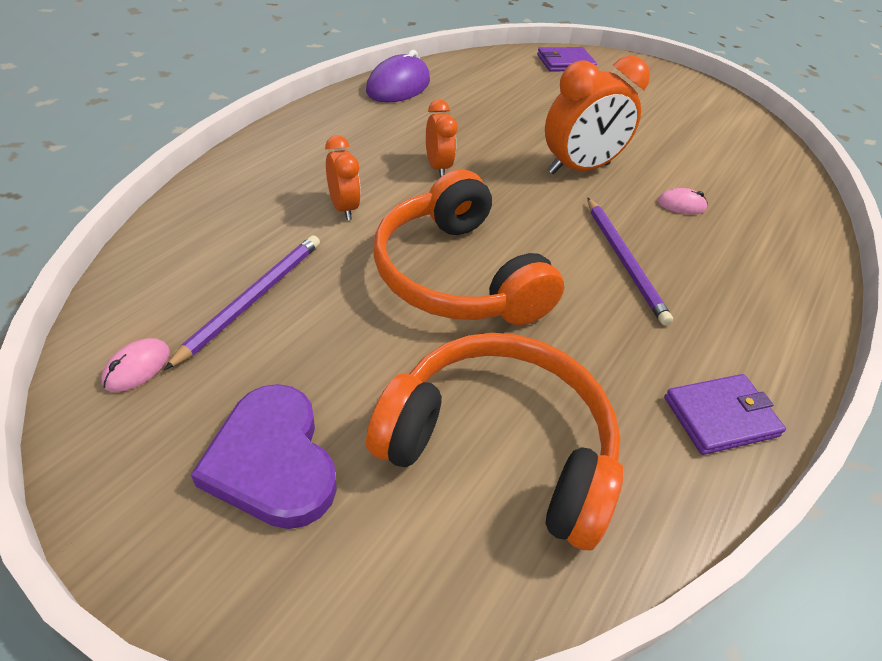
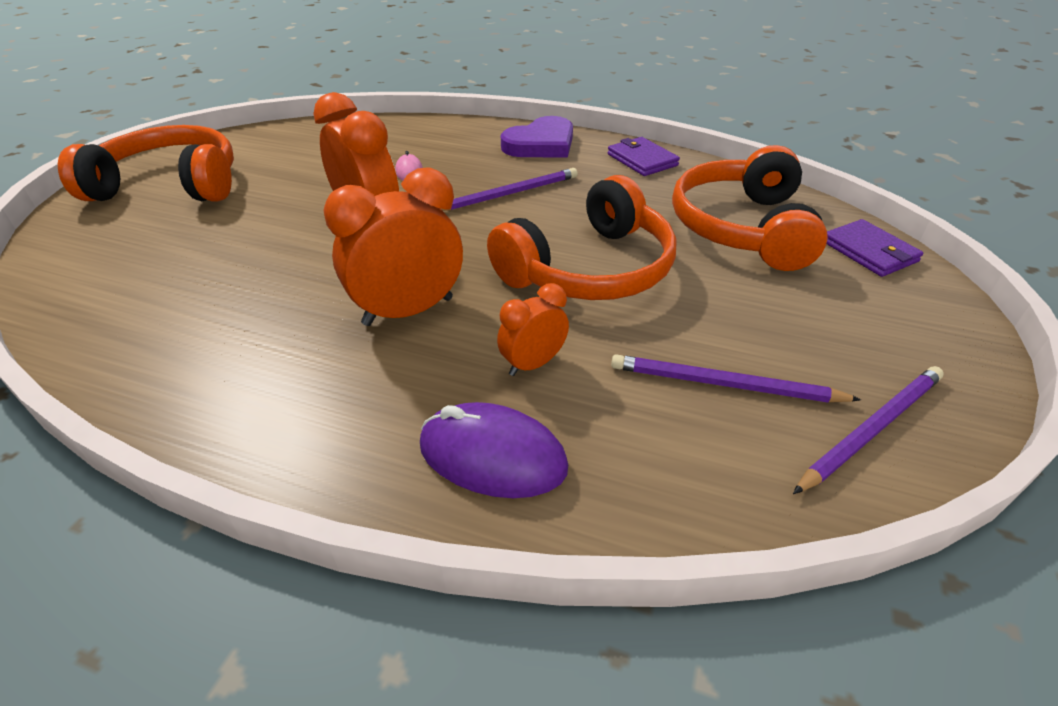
camera: 100 degrees left, 5 degrees down
pink mouse [101,338,170,392] -> purple pencil [793,366,944,494]
purple heart [190,384,337,529] -> purple heart moved to [501,116,573,158]
purple mouse [366,50,430,103] -> purple mouse moved to [420,402,568,498]
orange clock [426,99,458,178] -> orange clock [323,167,463,326], size x1.80
purple wallet [537,47,597,72] -> purple wallet moved to [827,219,923,277]
none -> orange headphones [58,125,234,202]

